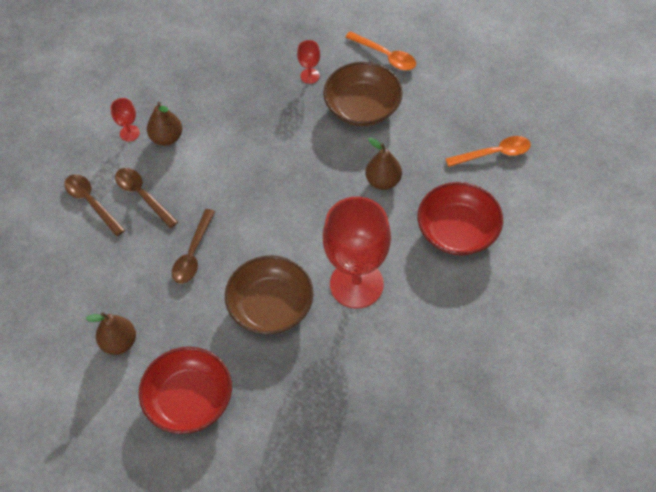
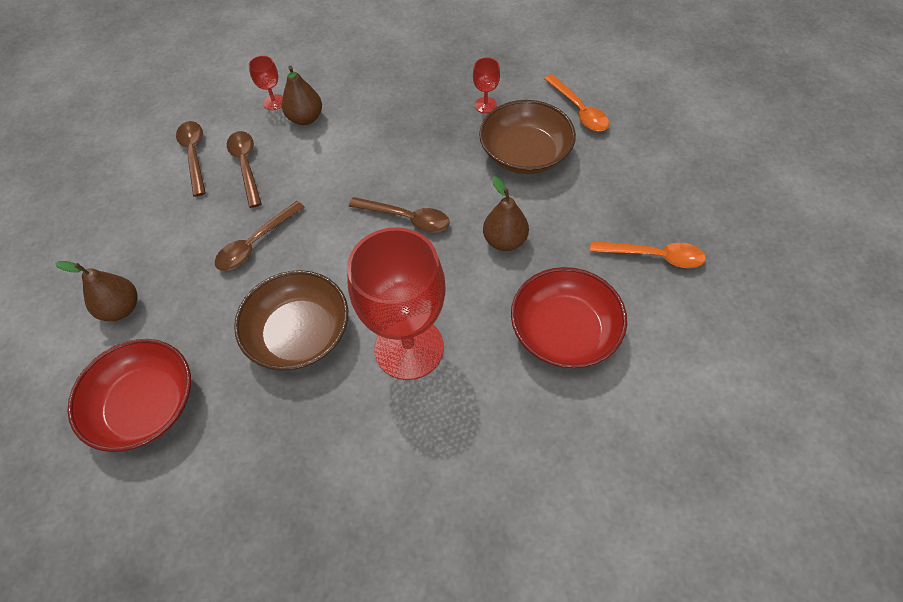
camera: 25 degrees right, 0 degrees up
none -> brown spoon [349,197,450,232]

